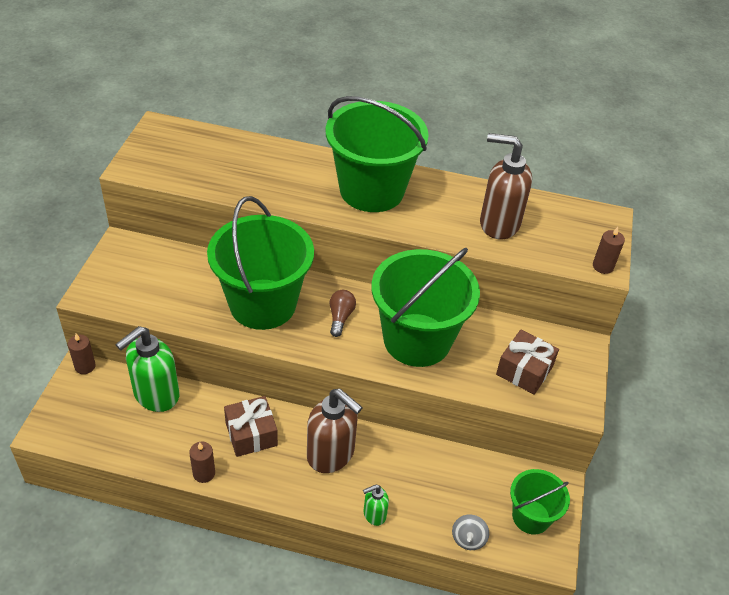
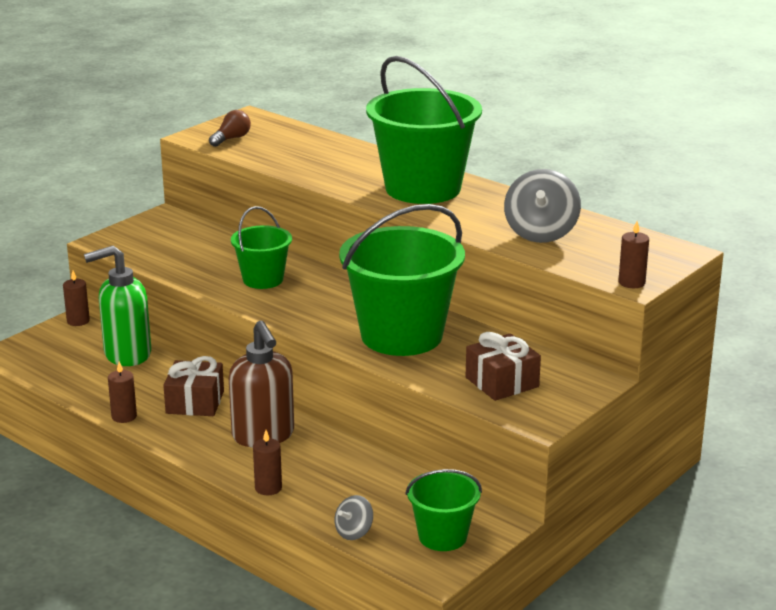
camera: 30 degrees right, 20 degrees down
green bucket [207,196,314,330] -> green bucket [231,206,292,289], size x0.53
brown light bulb [330,290,356,337] -> brown light bulb moved to [209,110,251,147]
green soap dispenser [363,484,389,526] -> brown candle [253,430,282,495]
brown soap dispenser [480,133,532,239] -> grey spinning top [504,169,581,243]

